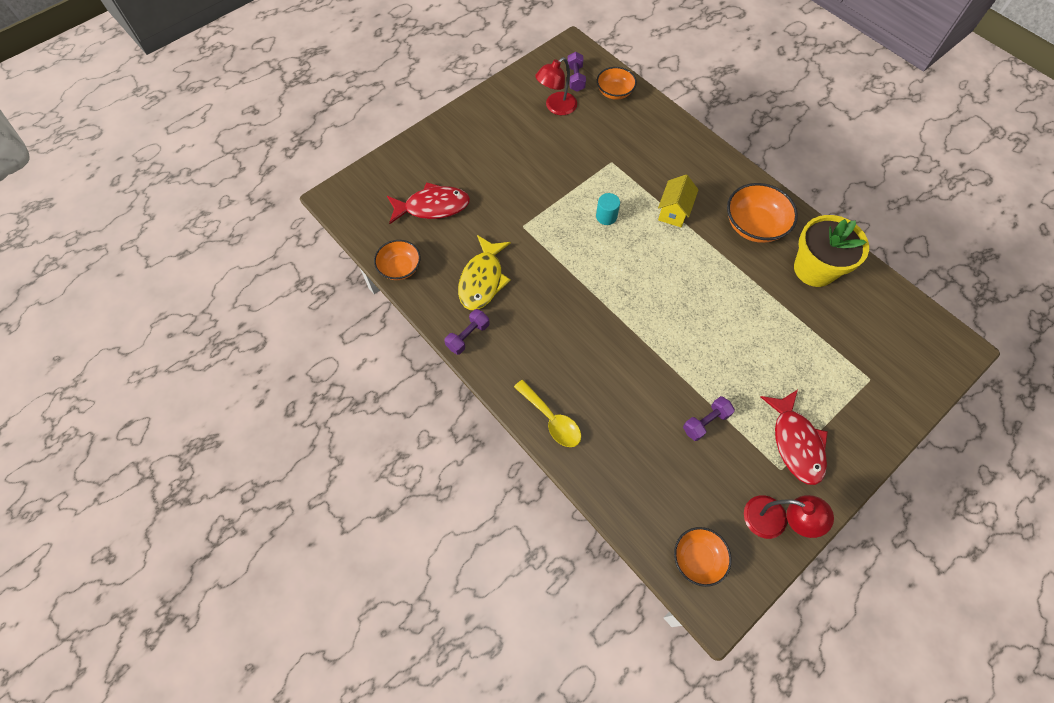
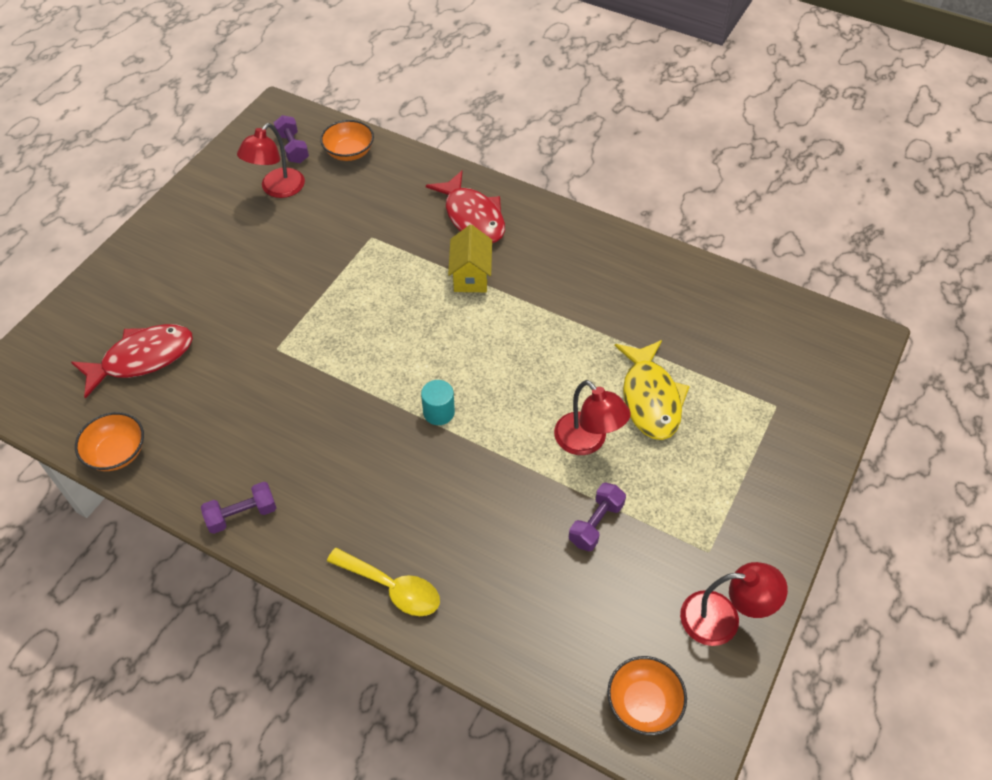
camera: 20 degrees left, 10 degrees down
purple dumbbell [444,309,490,355] -> purple dumbbell turned 45 degrees clockwise [201,482,276,534]
yellow fish [458,235,511,310] -> yellow fish moved to [615,340,690,440]
turquoise cylinder [596,193,620,225] -> turquoise cylinder moved to [421,380,455,425]
orange bowl [727,183,798,243] -> none
red fish [761,390,828,485] -> red fish moved to [426,171,505,243]
yellow flower pot [794,215,869,287] -> none
none -> red lamp [554,380,631,455]

